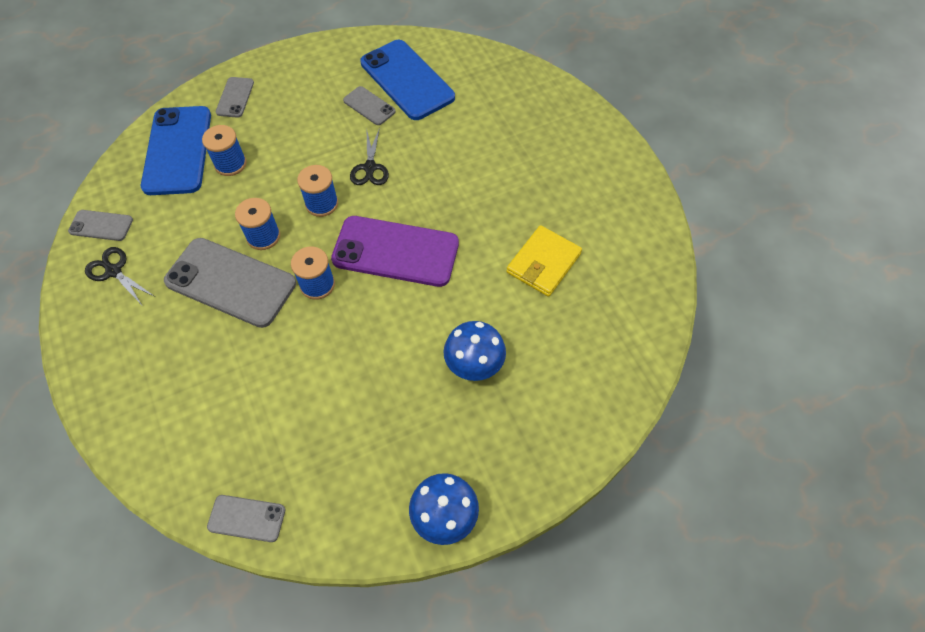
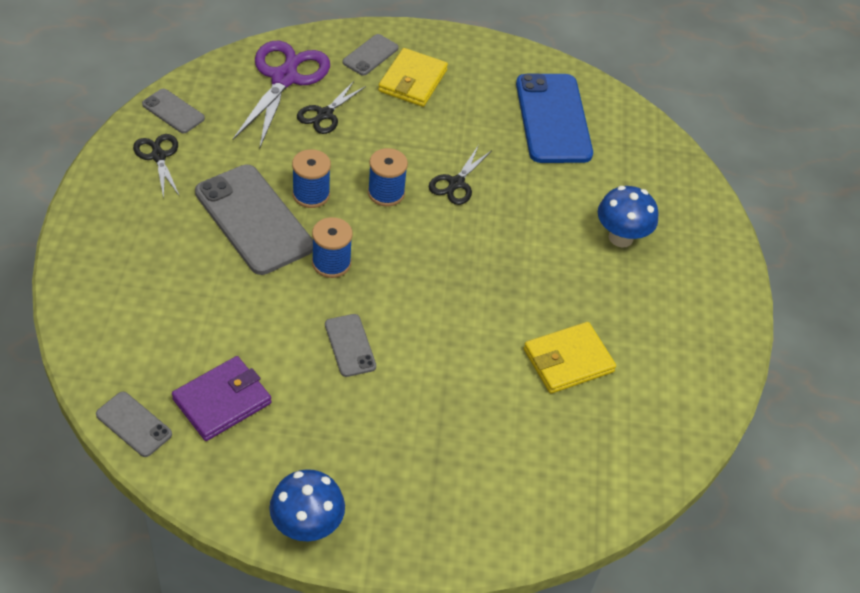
camera: 25 degrees right, 10 degrees down
blue phone [141,106,211,195] -> purple scissors [233,41,330,149]
blue spool [202,125,246,176] -> black scissors [297,81,366,134]
purple phone [331,216,459,287] -> none
grey phone [343,86,396,125] -> grey phone moved to [325,314,376,377]
blue mushroom [444,321,506,381] -> blue mushroom moved to [598,186,659,248]
none -> purple wallet [172,356,271,441]
none -> yellow wallet [378,48,448,107]

